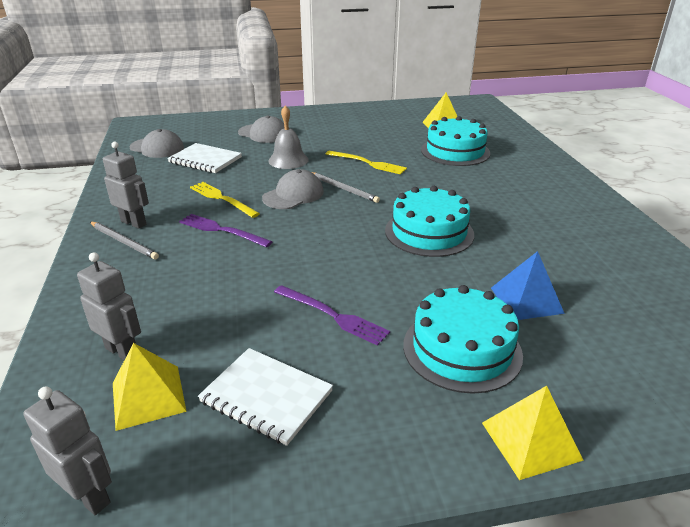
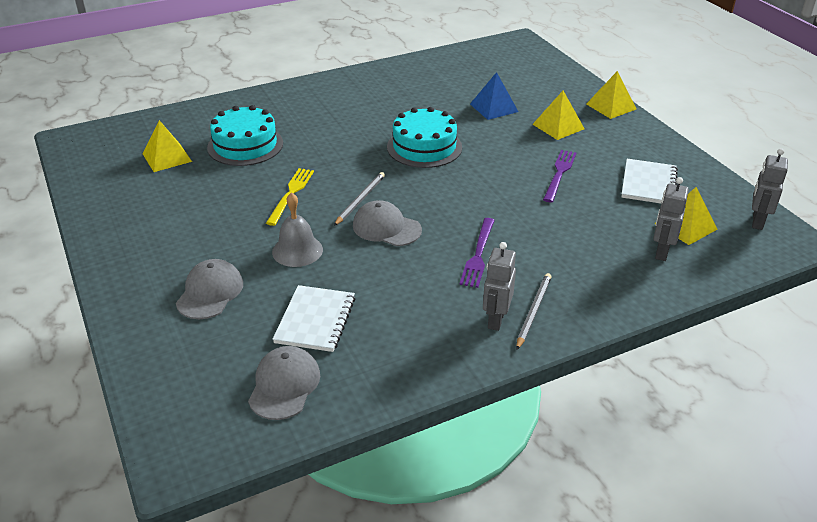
camera: 105 degrees left, 5 degrees up
yellow fork [190,182,260,218] -> none
turquoise cake [403,285,523,394] -> yellow pyramid [532,91,585,140]

